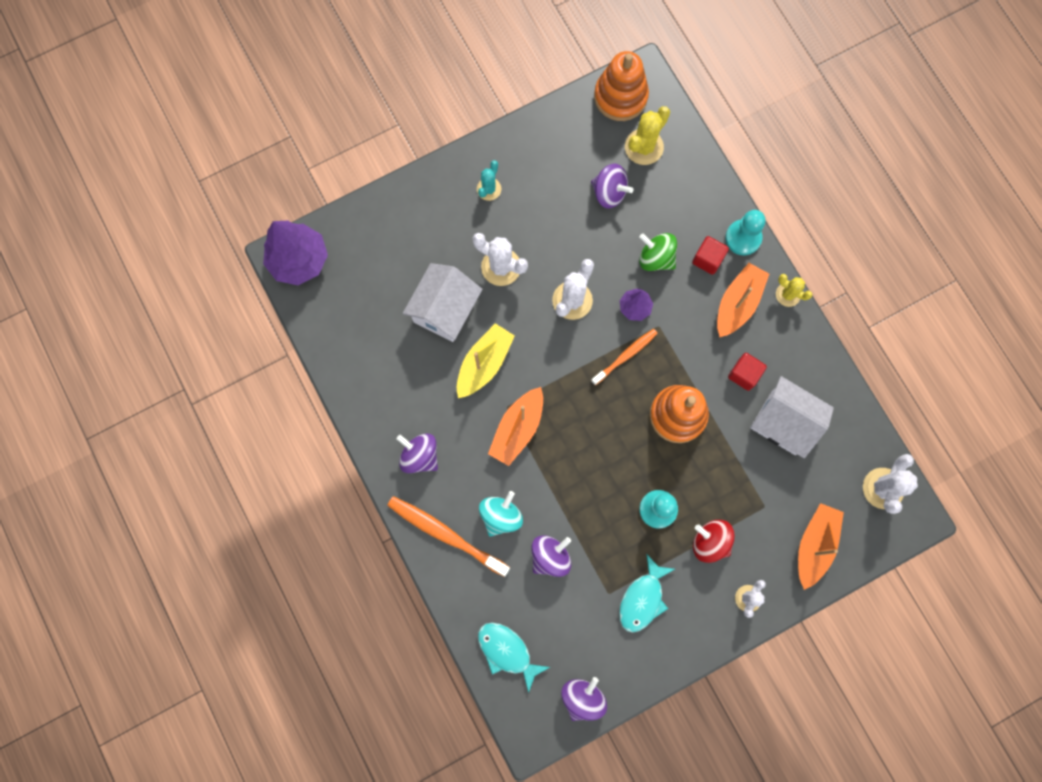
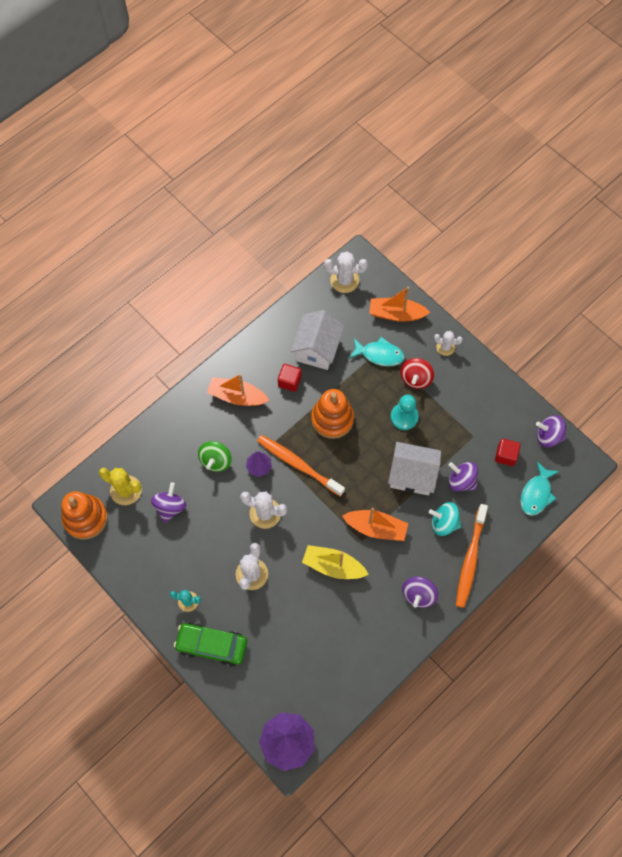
camera: 105 degrees left, 10 degrees down
white house [403,263,482,342] -> white house moved to [388,442,441,495]
orange toothbrush [591,329,658,385] -> orange toothbrush [257,435,345,496], size x1.60
turquoise fish [619,554,675,632] -> turquoise fish moved to [349,337,404,366]
red cube [692,236,729,275] -> red cube moved to [495,439,521,466]
turquoise pawn [725,210,765,255] -> none
yellow cactus [776,274,812,307] -> none
none -> green car [174,623,247,667]

